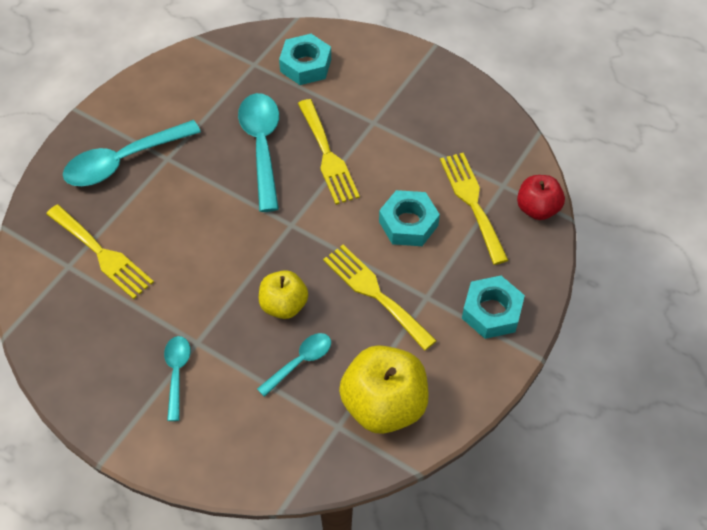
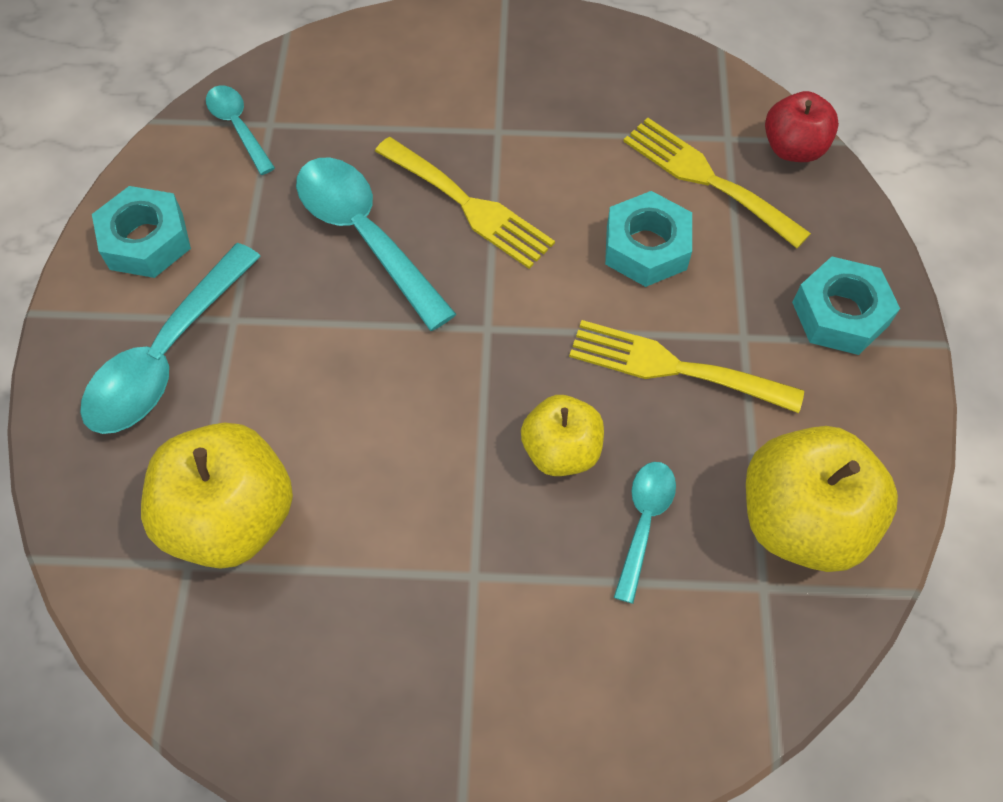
camera: 30 degrees left, 5 degrees up
yellow fork [46,205,154,299] -> yellow apple [141,423,293,569]
turquoise spoon [164,336,191,421] -> turquoise spoon moved to [206,85,275,175]
turquoise nut [279,34,331,85] -> turquoise nut moved to [92,186,191,278]

